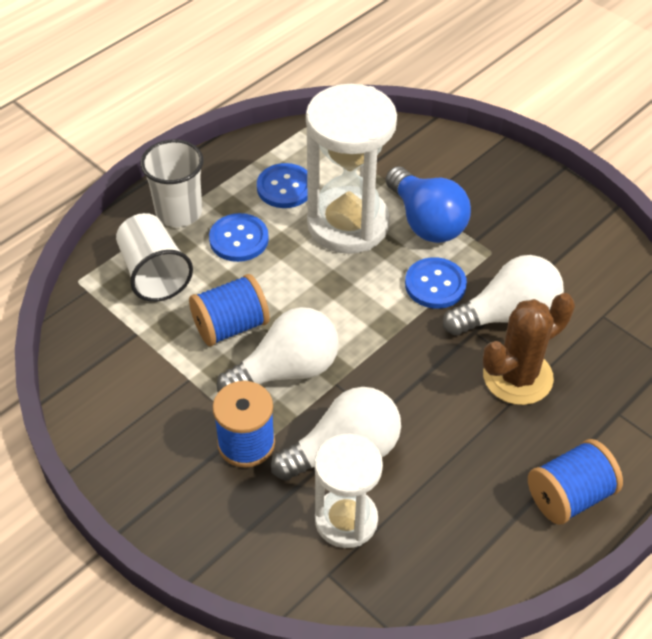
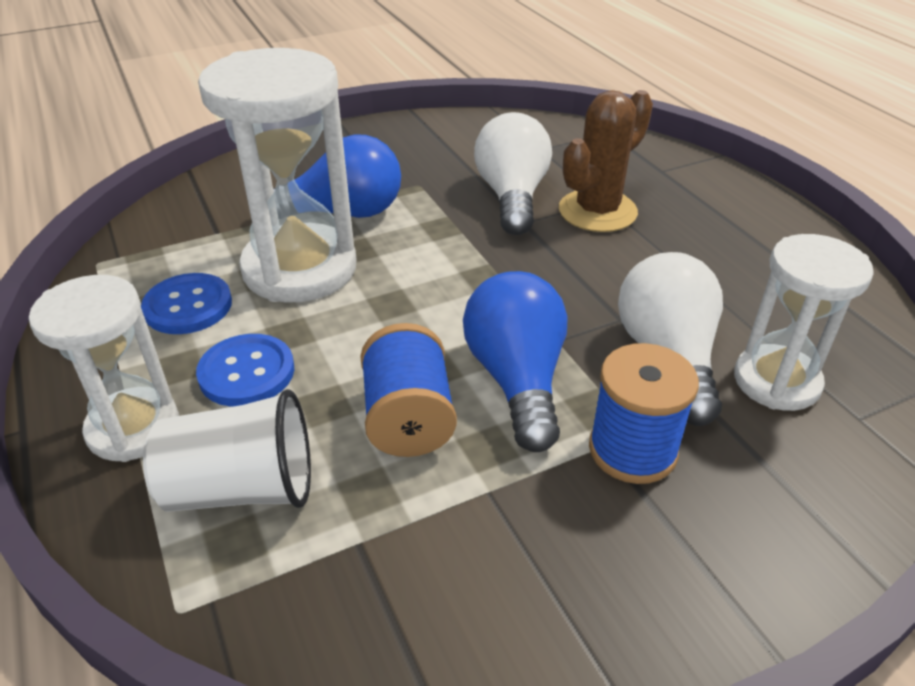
camera: 70 degrees left, 10 degrees down
white cup [140,139,203,227] -> white hourglass [29,275,179,462]
white light bulb [217,307,339,392] -> blue light bulb [463,271,568,452]
blue button [405,257,467,309] -> none
brown cactus [483,293,575,405] -> brown cactus turned 60 degrees clockwise [559,90,653,232]
blue spool [528,439,623,525] -> none

